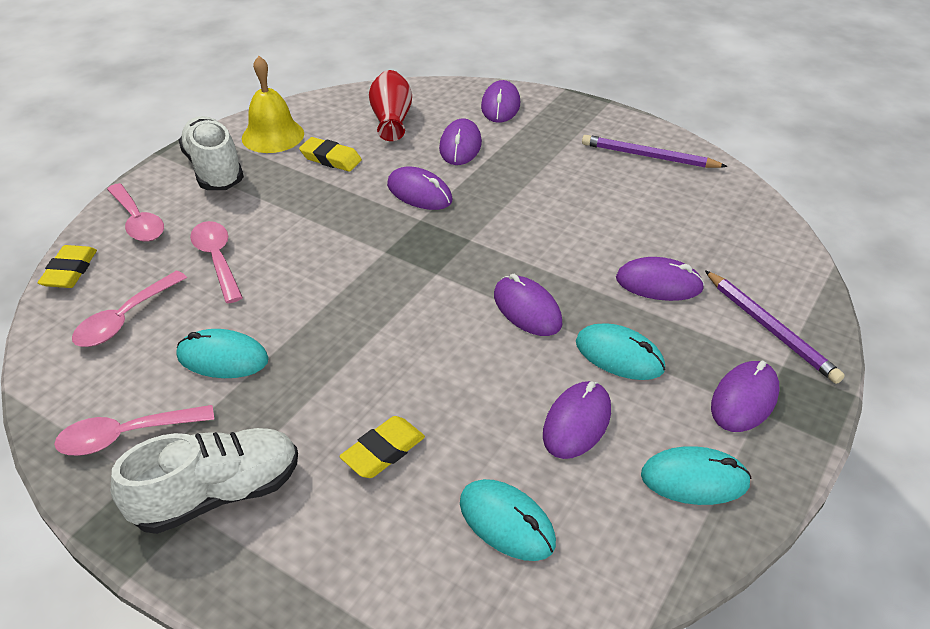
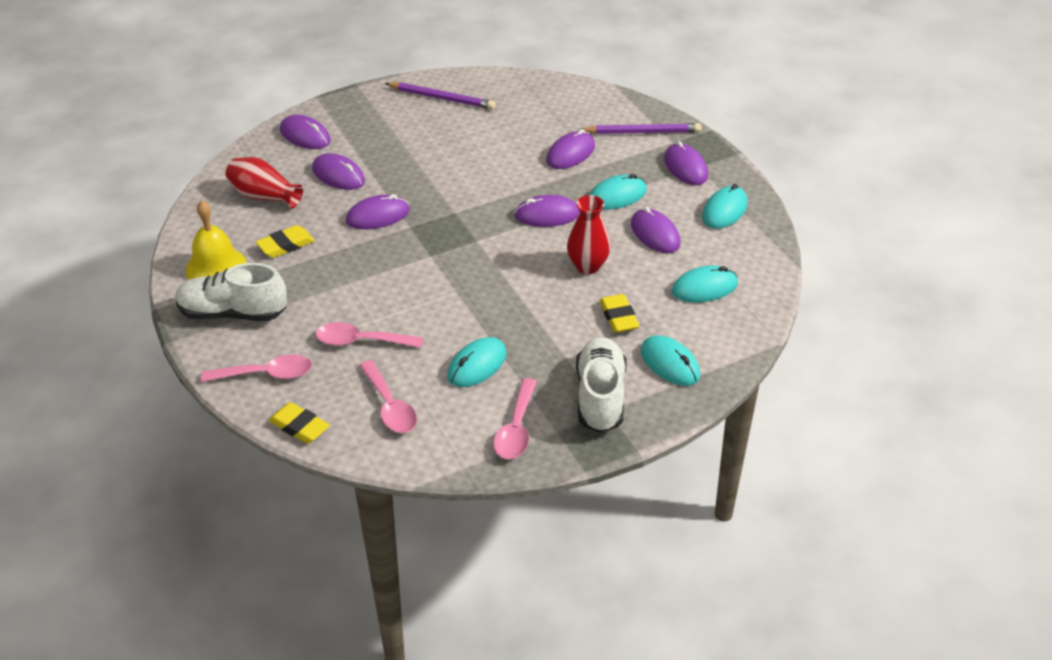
camera: 60 degrees left, 0 degrees up
purple pencil [582,135,728,168] -> purple pencil turned 120 degrees counterclockwise [385,82,495,109]
none -> red vase [567,195,611,274]
none -> turquoise mouse [641,335,701,386]

